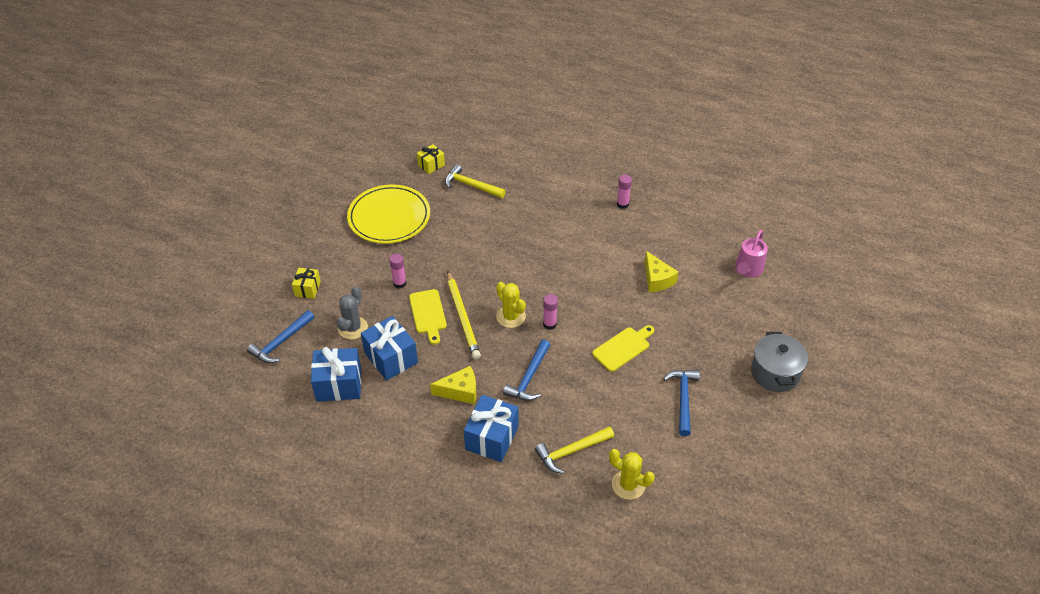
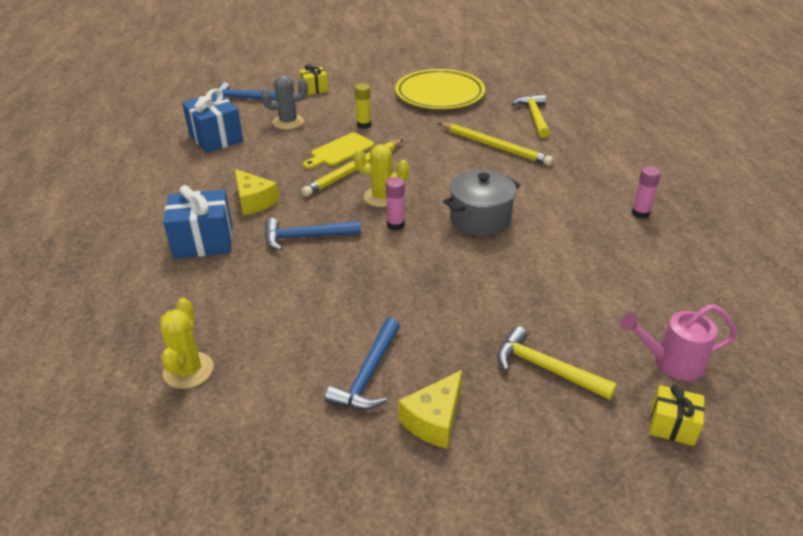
camera: 60 degrees right, 10 degrees down
blue gift [361,316,418,381] -> none
pink glue stick [389,253,406,289] -> yellow glue stick [355,84,371,129]
yellow gift [417,144,445,174] -> yellow gift moved to [649,385,705,446]
yellow cactus [496,282,526,328] -> yellow cactus turned 75 degrees clockwise [354,144,409,207]
yellow hammer [535,426,614,474] -> yellow hammer moved to [497,326,617,400]
yellow cutting board [592,325,654,372] -> none
yellow cheese [645,251,678,292] -> yellow cheese moved to [398,370,462,449]
blue hammer [663,370,700,436] -> blue hammer turned 135 degrees clockwise [325,318,400,410]
grey pot [751,332,808,392] -> grey pot moved to [443,169,521,236]
none -> yellow pencil [438,123,553,166]

